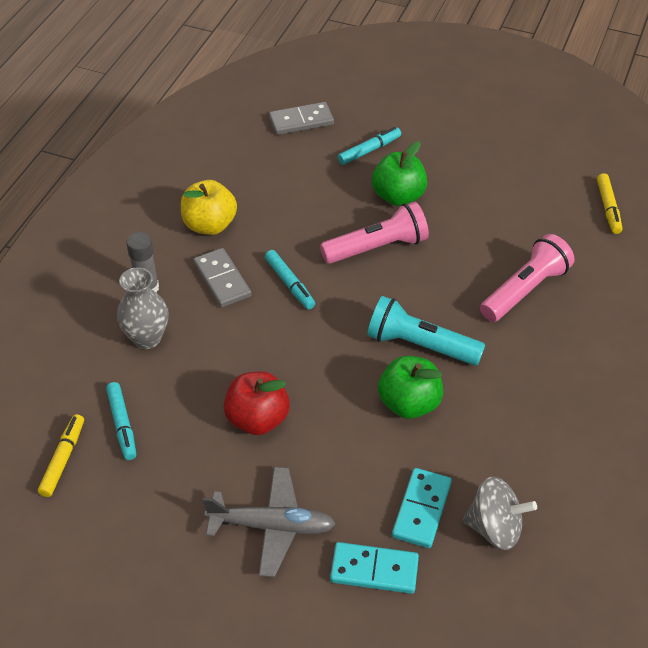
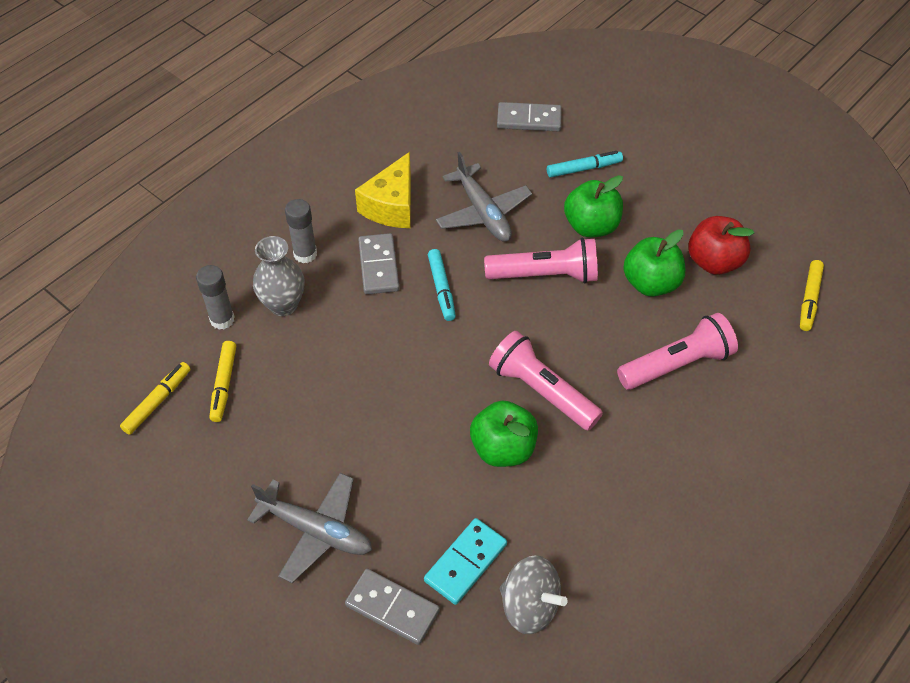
camera: 20 degrees right, 5 degrees up
turquoise marker [106,382,136,460] -> yellow marker [209,341,236,422]
yellow apple [181,180,237,235] -> yellow cheese [355,152,411,228]
red apple [224,371,290,435] -> red apple moved to [688,216,754,275]
turquoise domino [330,542,419,594] -> grey domino [345,569,440,645]
turquoise flashlight [367,296,485,366] -> pink flashlight [489,331,603,431]
none -> grey glue stick [196,265,235,330]
none -> grey plane [436,152,532,242]
none -> green apple [623,229,685,297]

